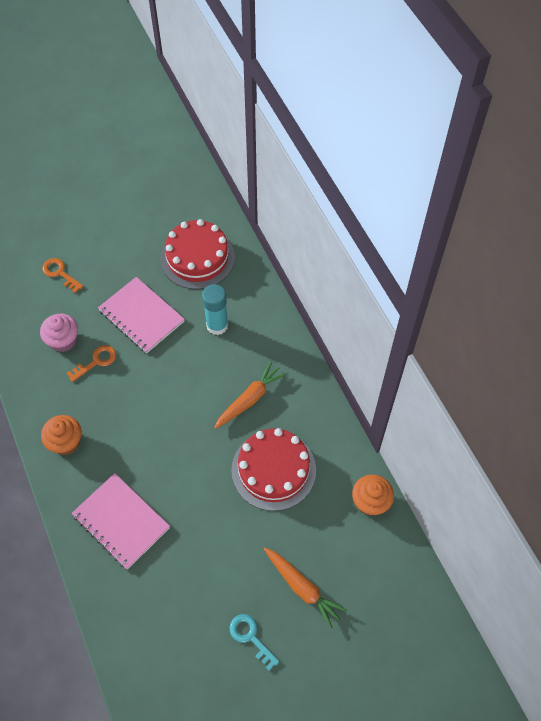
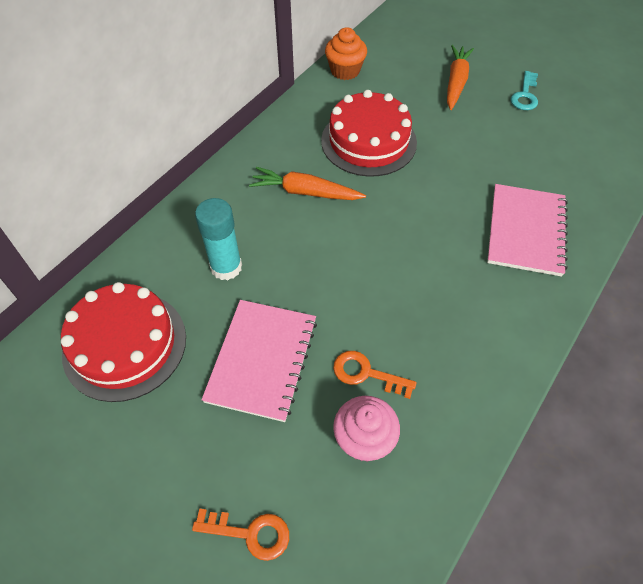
camera: 120 degrees left, 5 degrees down
orange cupcake [41,415,82,455] -> none
orange key [42,258,83,293] -> orange key turned 90 degrees counterclockwise [192,508,289,561]

